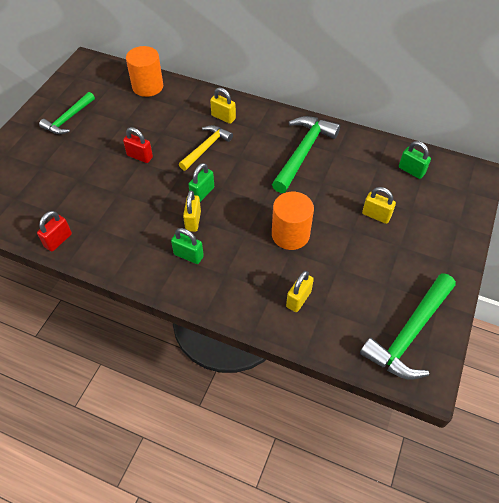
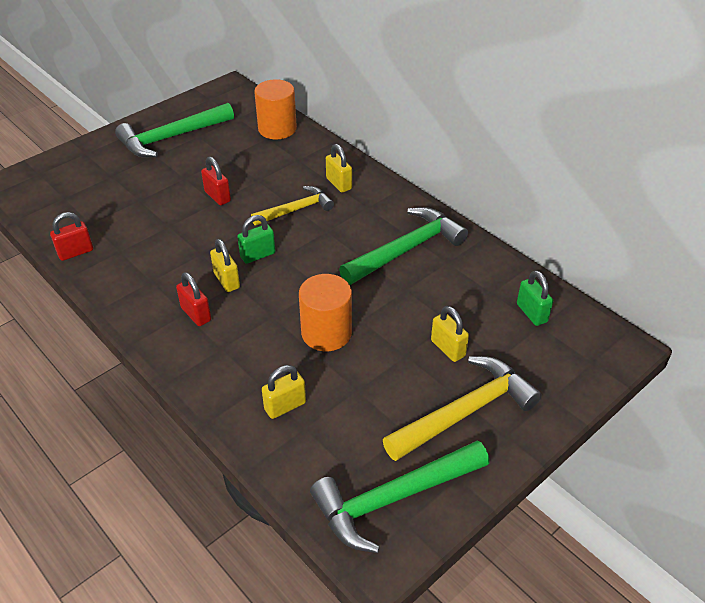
camera: 25 degrees right, 10 degrees down
green hammer [39,92,95,134] -> green hammer [115,103,234,157], size x1.58
green padlock [171,228,204,264] -> red padlock [176,272,211,326]
yellow padlock [183,190,201,232] -> yellow padlock turned 60 degrees counterclockwise [210,239,240,292]
none -> yellow hammer [383,356,542,461]

